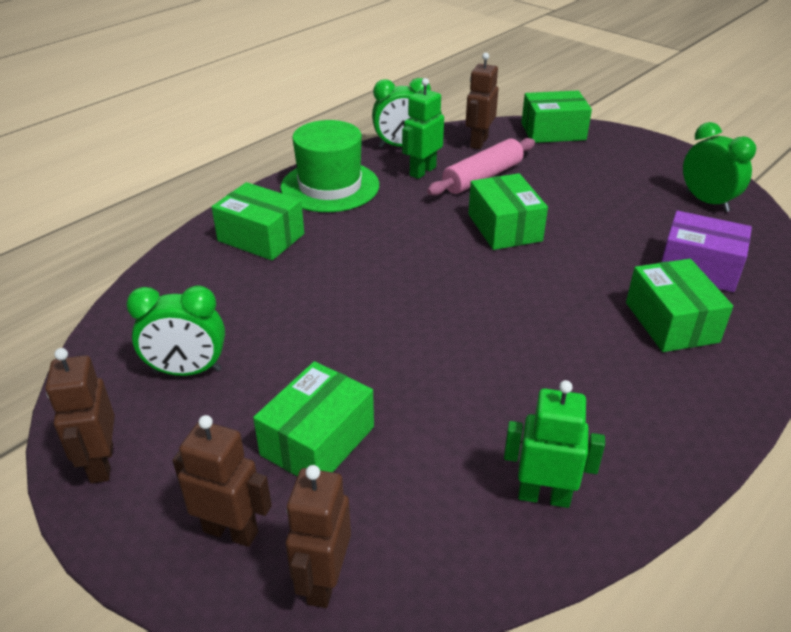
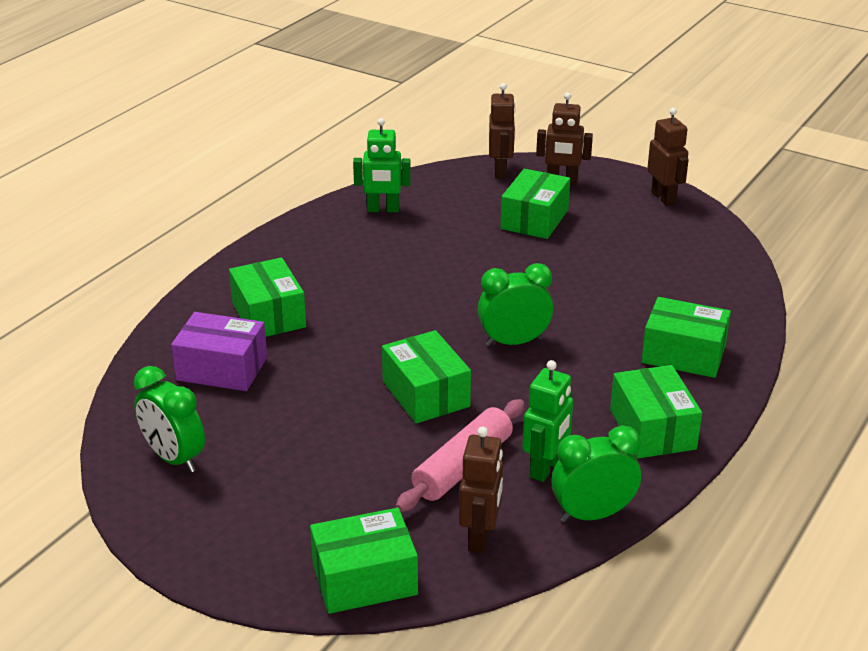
camera: 170 degrees right, 5 degrees down
green clock [126,286,225,376] -> green clock moved to [478,263,554,346]
green hat [280,120,379,212] -> green box [610,365,702,458]

